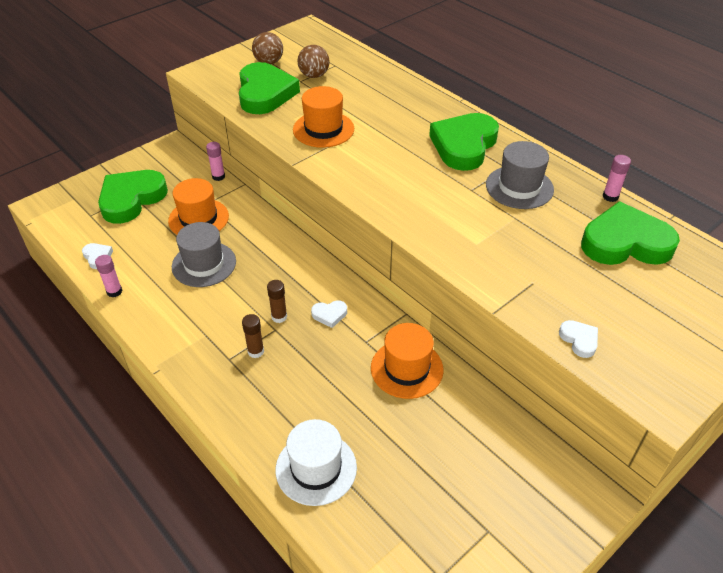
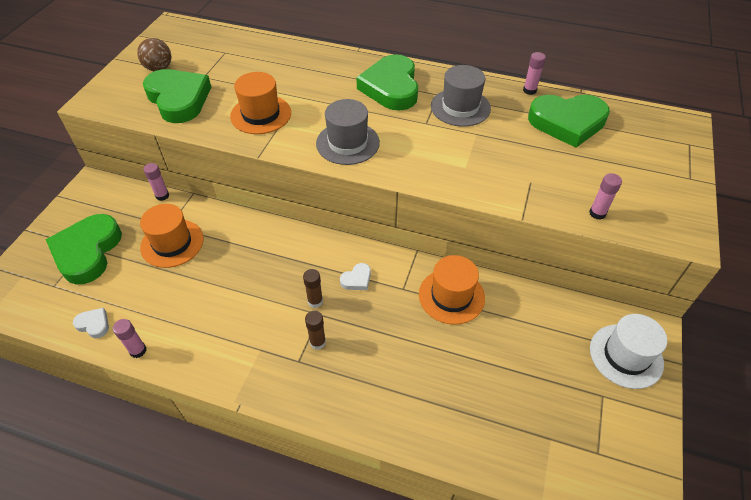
camera: 30 degrees left, 5 degrees up
grey hat [172,222,236,287] -> grey hat moved to [316,99,380,165]
white hat [275,419,357,506] -> white hat moved to [590,314,667,389]
brown ball [298,45,330,78] -> none
white heart [559,320,598,358] -> pink glue stick [589,173,622,220]
green heart [581,201,680,265] -> green heart turned 150 degrees counterclockwise [528,94,610,148]

